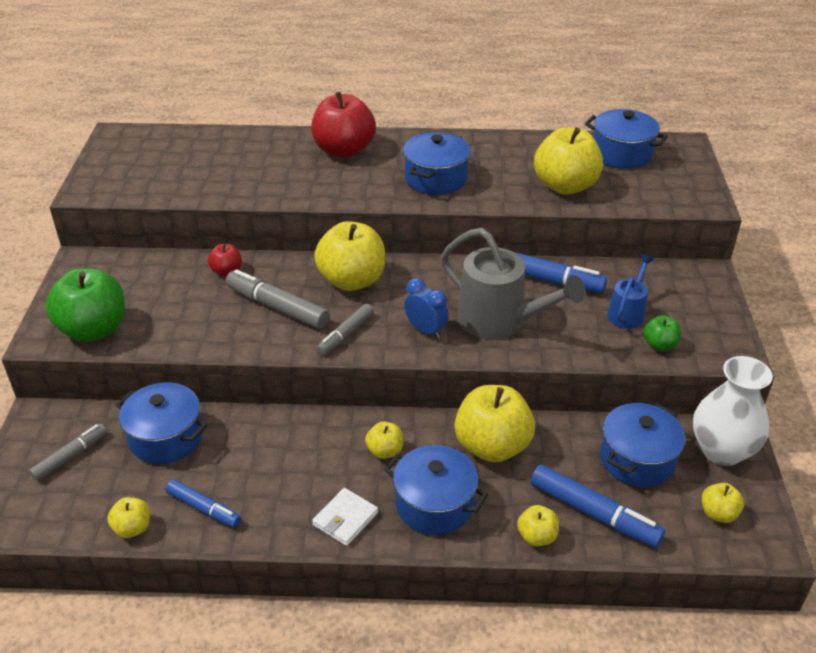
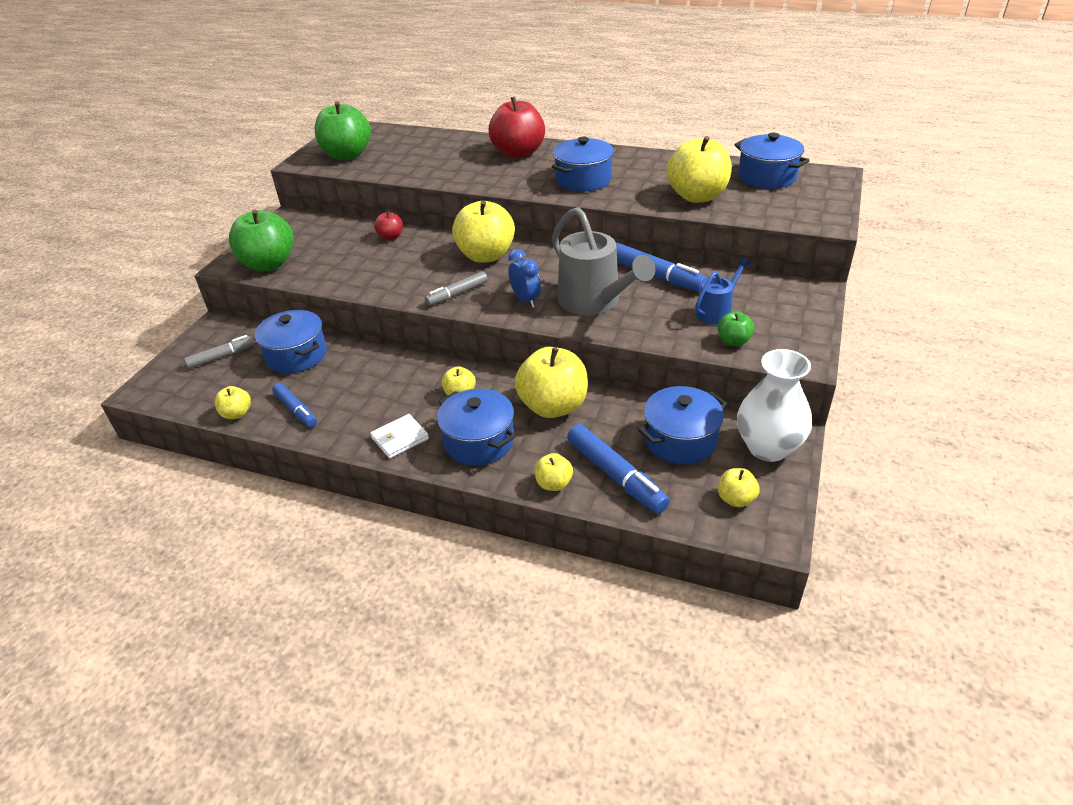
camera: 20 degrees right, 0 degrees up
grey marker [226,269,330,329] -> none
none -> green apple [314,101,371,160]

